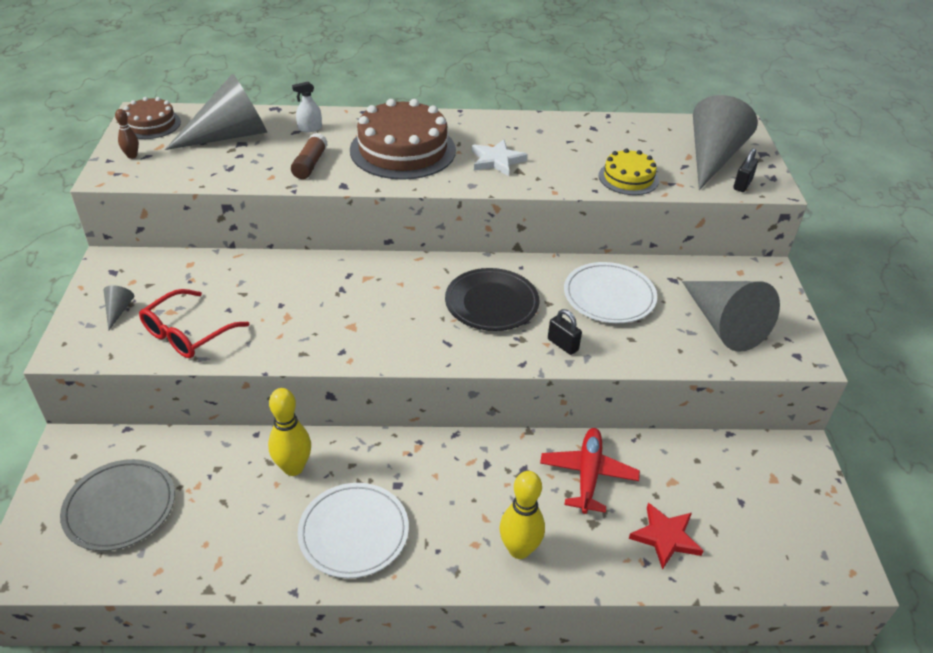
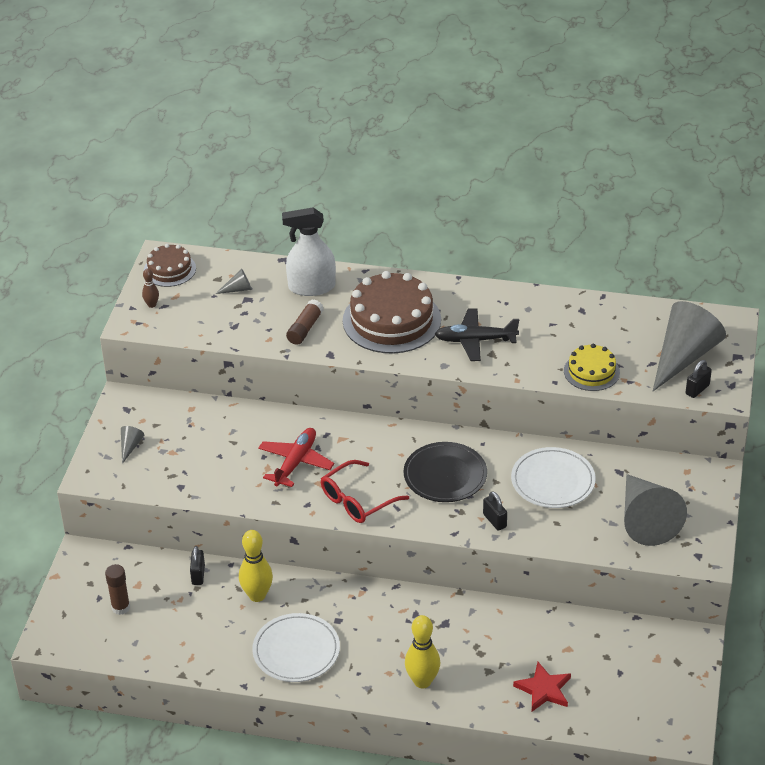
camera: 15 degrees right, 0 degrees up
grey plate [60,459,175,551] -> brown glue stick [105,564,130,615]
red glasses [139,289,249,358] -> red glasses moved to [321,460,409,523]
grey cone [165,73,267,150] -> grey cone [215,269,252,294], size x0.40
white spray bottle [292,82,322,132] -> white spray bottle [282,207,336,296], size x2.09
white star [472,140,528,176] -> black plane [435,308,519,361]
red plane [540,428,640,514] -> red plane moved to [258,428,334,487]
none -> black padlock [190,546,205,585]

